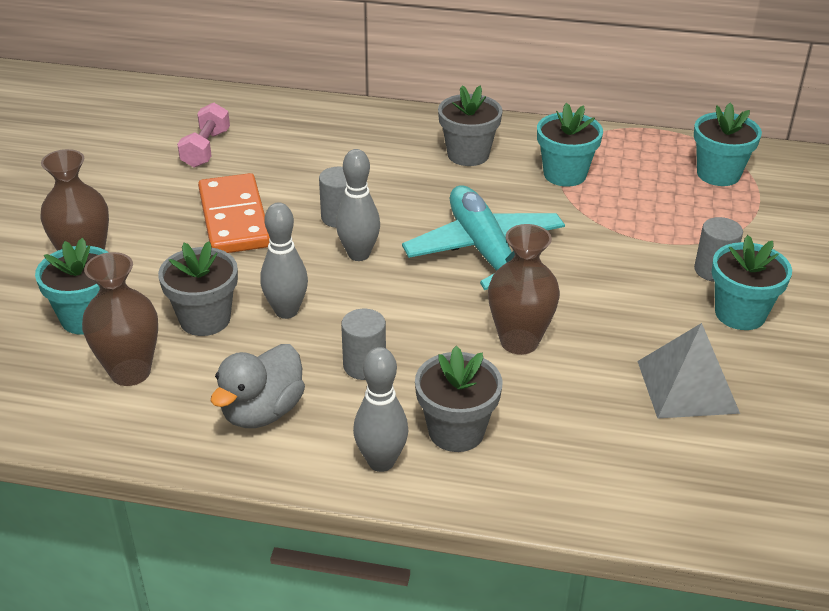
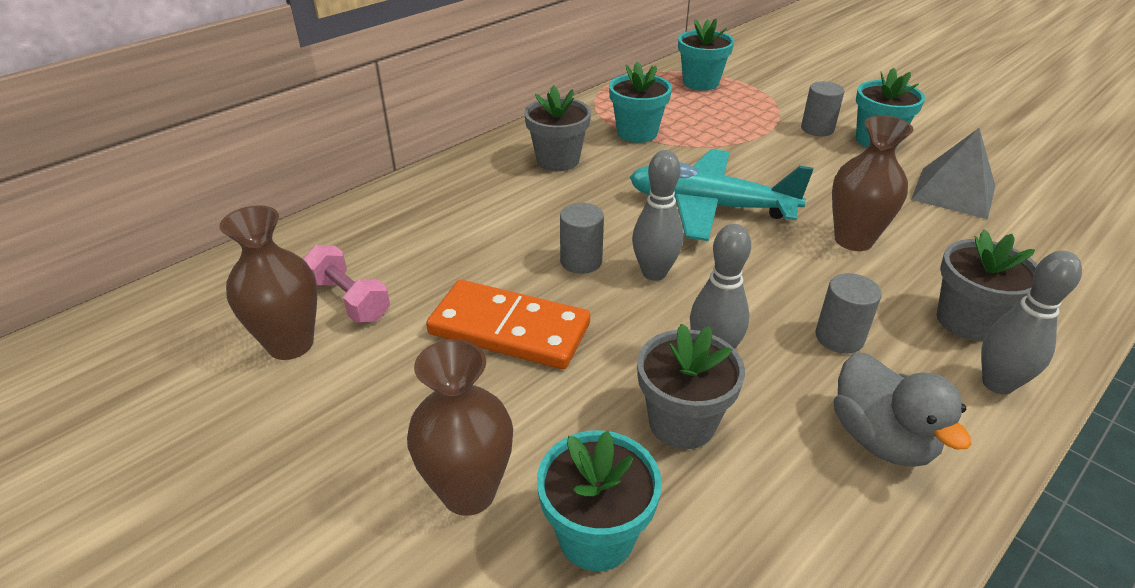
camera: 55 degrees left, 0 degrees up
brown vase [82,252,158,386] -> brown vase moved to [220,205,317,360]

